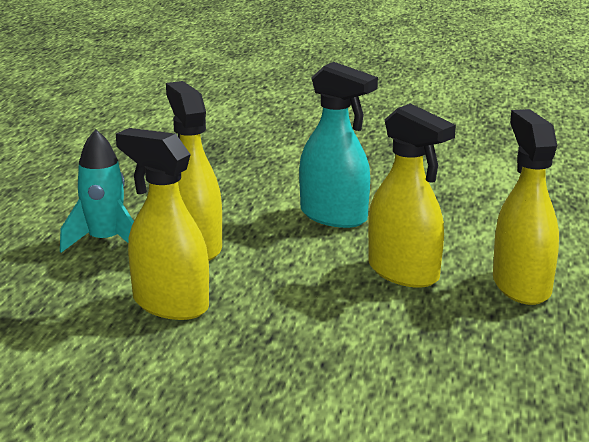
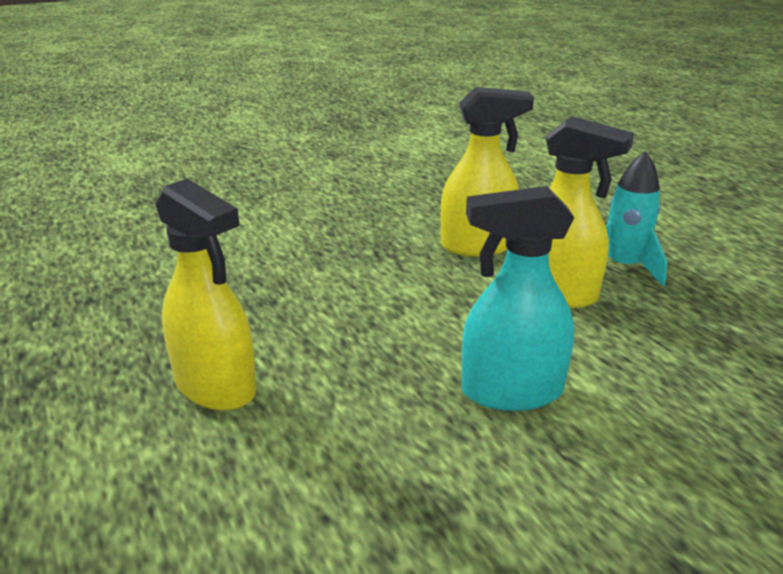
camera: 140 degrees right, 5 degrees up
yellow spray bottle [368,103,456,288] -> none

